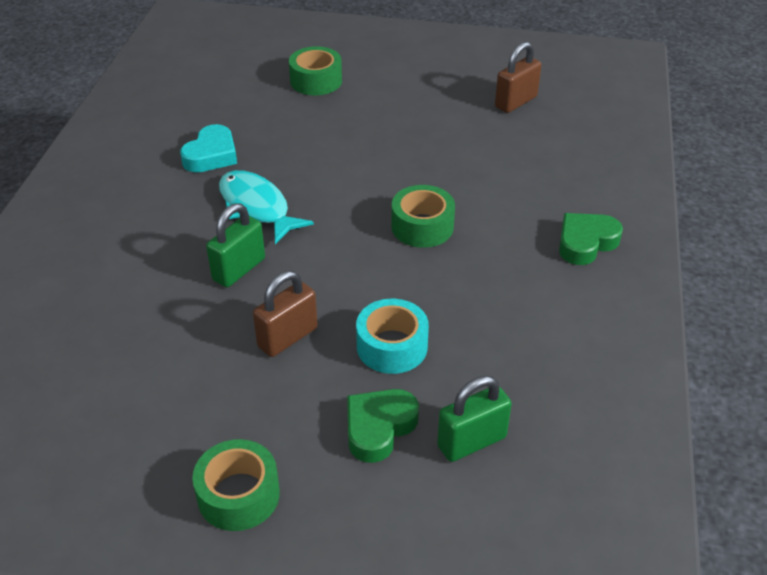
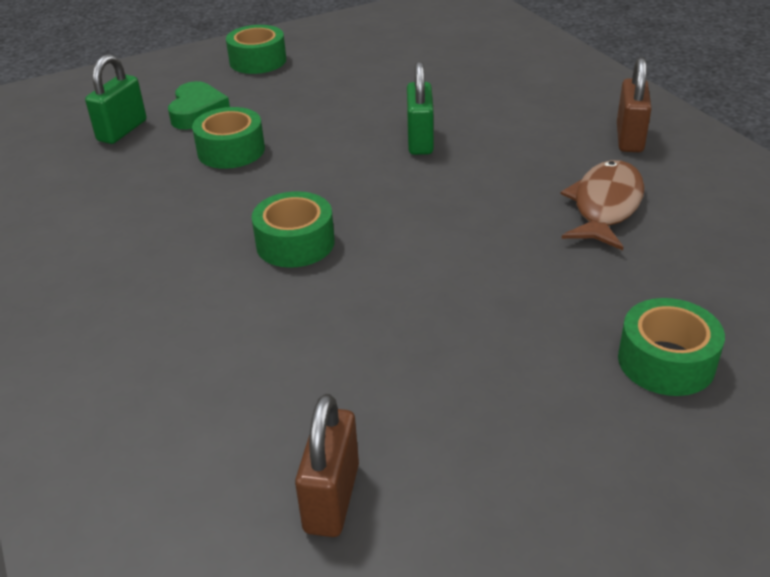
camera: 145 degrees right, 5 degrees down
turquoise heart [180,124,237,172] -> brown fish [560,160,645,250]
turquoise fish [219,170,314,244] -> none
brown padlock [253,271,318,357] -> brown padlock moved to [617,58,652,152]
turquoise tape [356,299,429,374] -> green tape [192,107,265,169]
green heart [559,213,623,265] -> none

